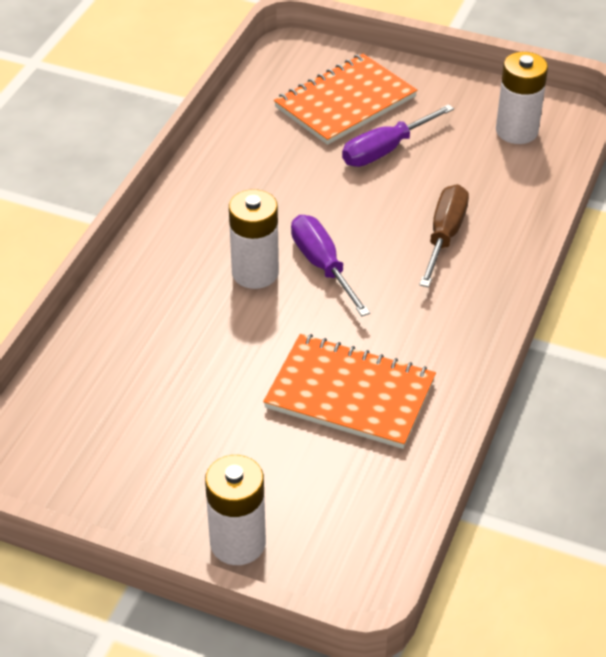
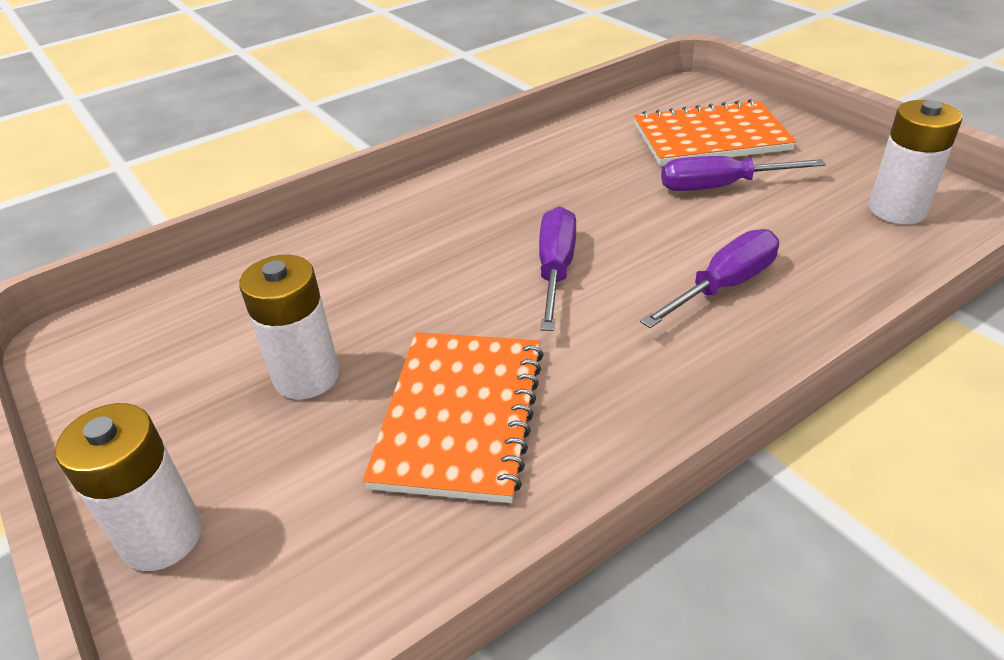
camera: 35 degrees right, 5 degrees down
white battery [229,189,279,289] -> white battery moved to [239,255,340,399]
orange notebook [263,334,436,449] -> orange notebook turned 45 degrees clockwise [363,332,544,503]
brown screwdriver [419,184,469,287] -> purple screwdriver [640,229,779,328]

